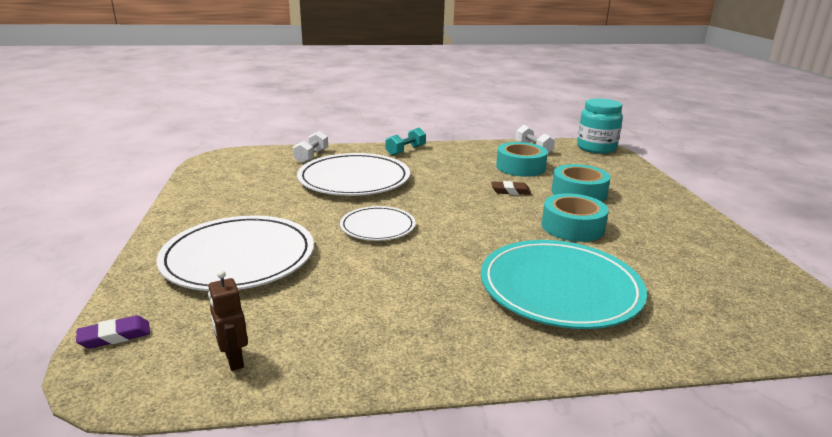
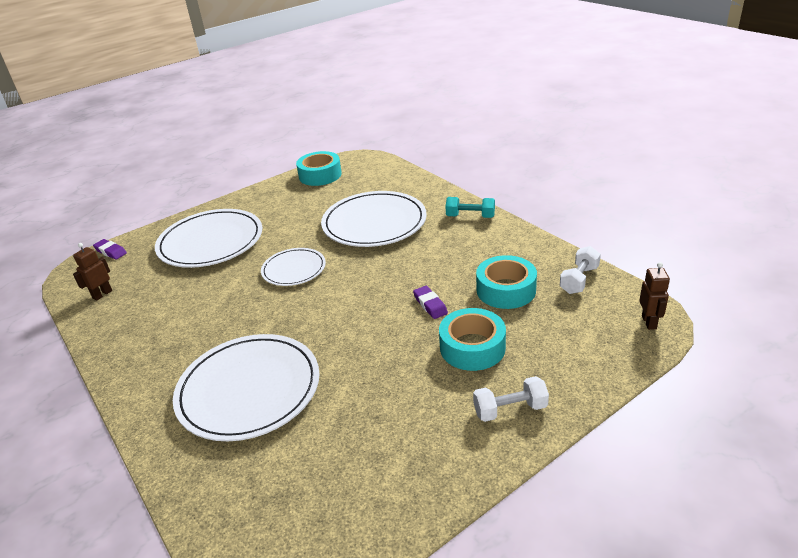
camera: 65 degrees right, 10 degrees up
white dumbbell [293,131,328,163] -> white dumbbell moved to [473,376,549,422]
turquoise plate [481,240,647,329] -> white plate [173,334,319,441]
brown eraser [491,181,531,195] -> purple eraser [413,286,448,319]
turquoise tape [542,193,609,242] -> turquoise tape moved to [296,151,342,186]
turquoise jar [577,98,623,154] -> brown robot [639,262,670,330]

